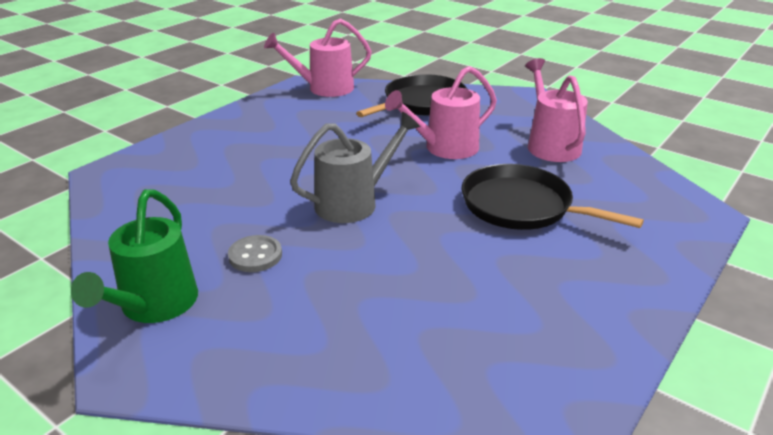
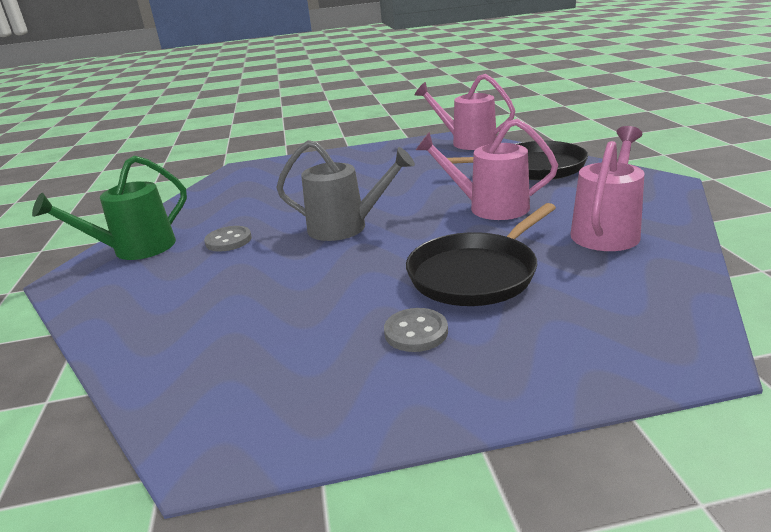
camera: 45 degrees right, 5 degrees down
black pan [462,164,644,230] -> black pan turned 120 degrees counterclockwise [406,203,556,306]
none -> grey button [384,308,448,352]

